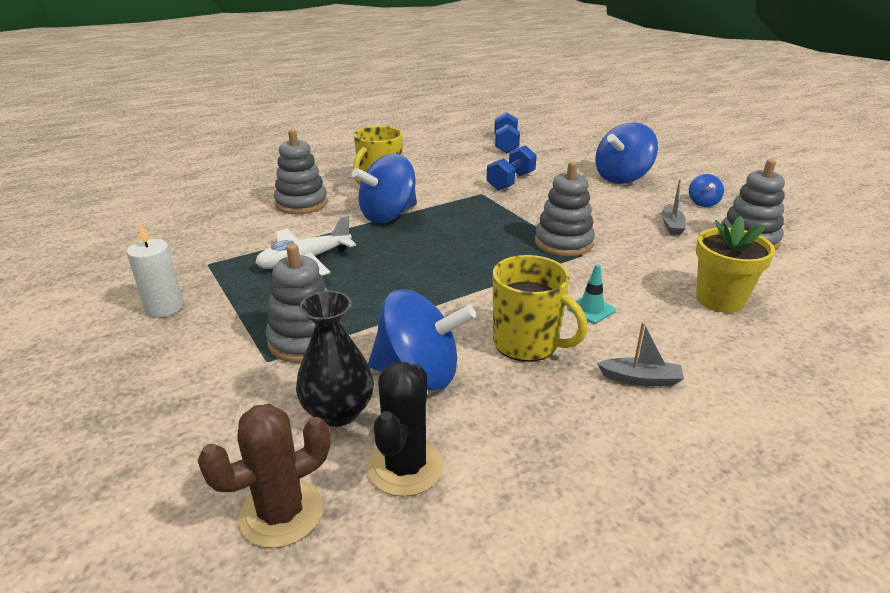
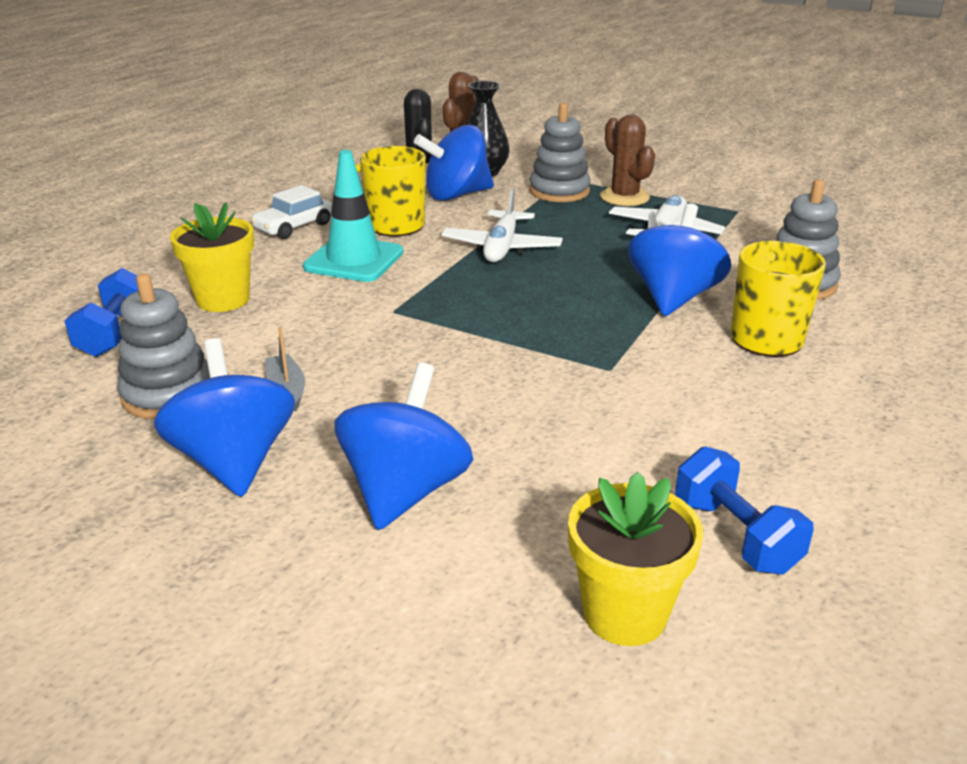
camera: 150 degrees right, 0 degrees up
white candle [127,224,183,318] -> none
blue dumbbell [486,145,537,191] -> blue dumbbell moved to [64,268,138,357]
grey stacking toy [535,161,595,256] -> none
turquoise traffic cone [567,264,616,323] -> turquoise traffic cone [303,150,404,282], size x2.13
grey boat [597,322,684,387] -> white car [251,185,332,239]
blue spinning top [689,174,724,207] -> blue spinning top [154,338,295,497], size x2.05
none -> white plane [441,187,563,262]
none -> yellow flower pot [568,472,704,646]
none -> brown cactus [600,115,655,206]

